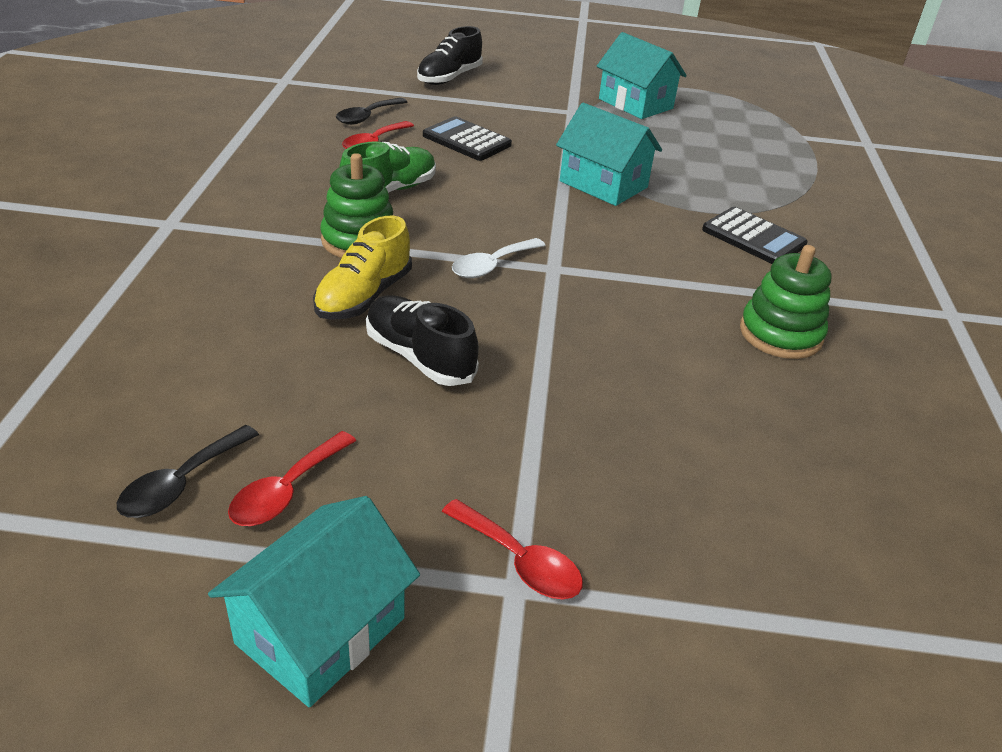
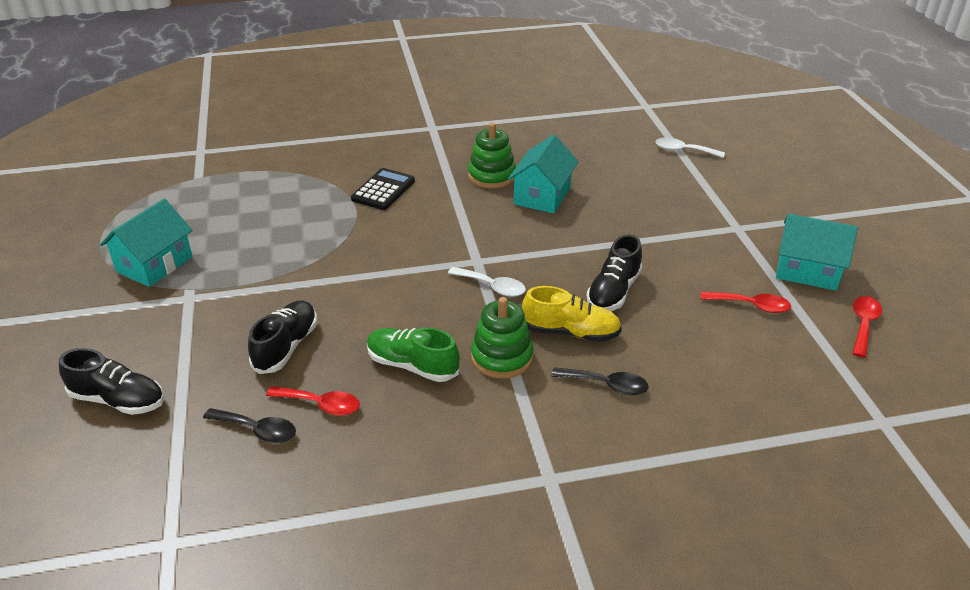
camera: 105 degrees left, 0 degrees up
black spoon [117,425,259,518] -> black spoon moved to [551,367,649,396]
black calculator [423,117,512,161] -> black shoe [248,300,317,374]
red spoon [442,499,583,599] -> red spoon moved to [852,296,882,358]
turquoise house [556,103,662,206] -> turquoise house moved to [508,134,579,213]
none -> white spoon [655,138,725,158]

